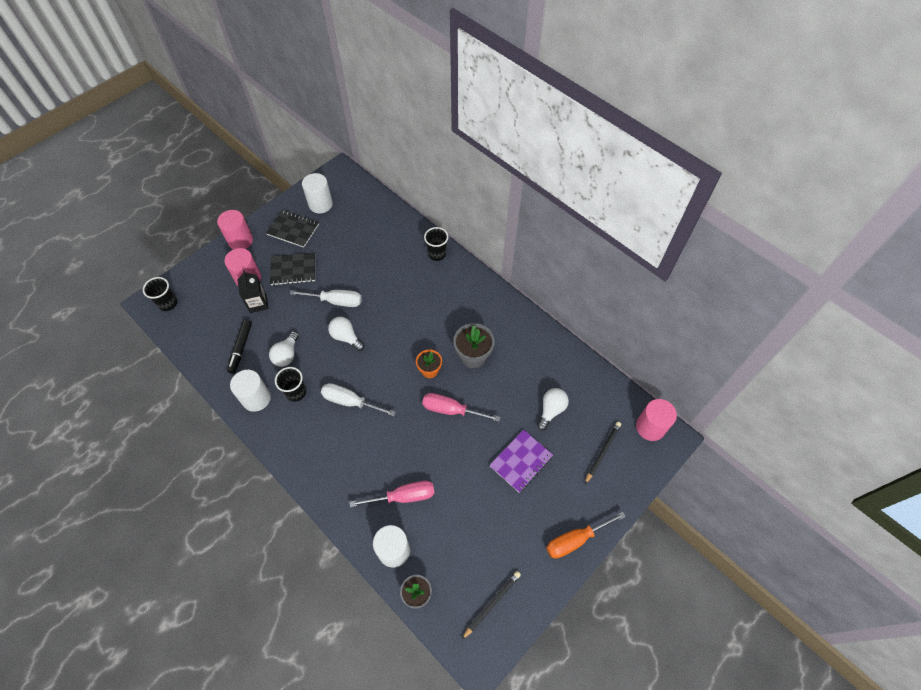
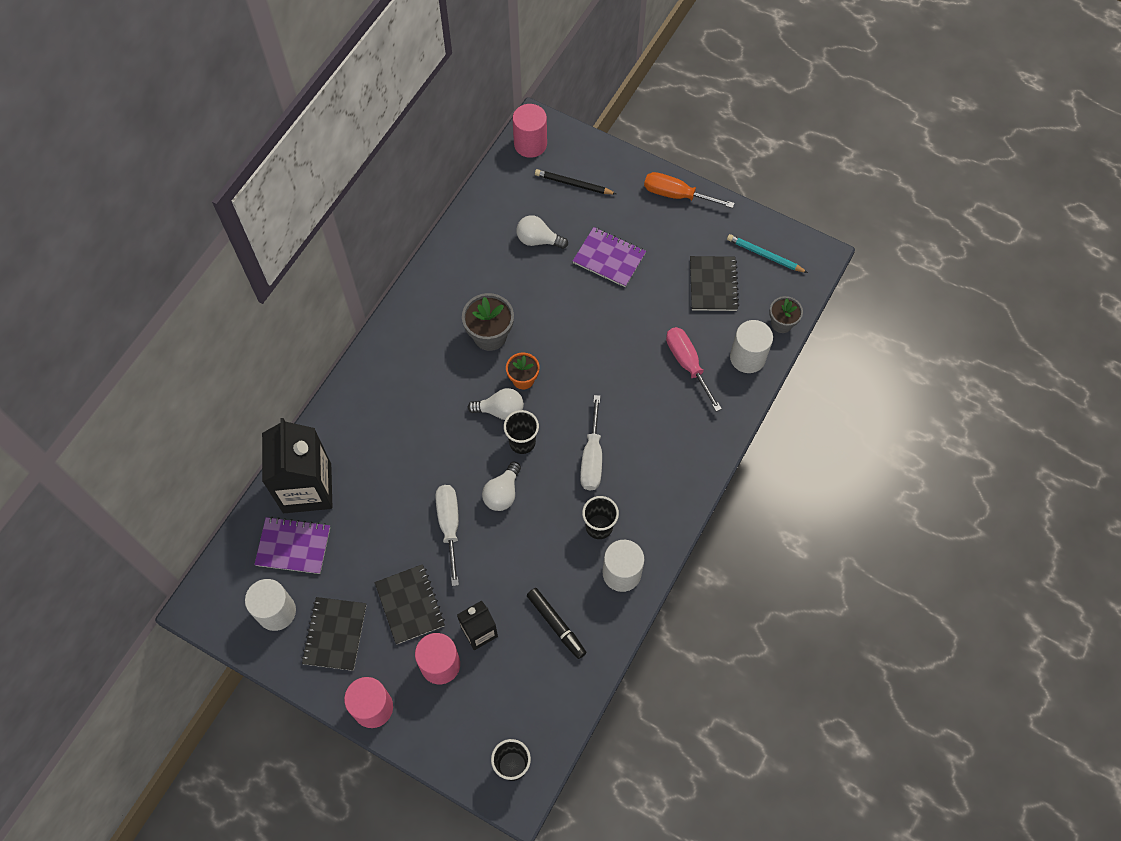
camera: 105 degrees left, 5 degrees up
black marker [227,320,252,374] -> black marker turned 60 degrees clockwise [527,588,586,659]
white light bulb [269,331,299,367] -> white light bulb moved to [468,388,524,420]
pink screwdriver [422,393,501,422] -> none
black cup [424,227,448,261] -> black cup moved to [504,410,539,454]
black pencil [462,571,521,639] -> turquoise pencil [727,234,808,273]
orange screwdriver [547,511,626,558] -> orange screwdriver turned 150 degrees clockwise [644,172,735,208]
none -> purple notebook [254,517,330,574]
none -> black carton [262,418,332,513]
none -> black notebook [690,256,739,311]

